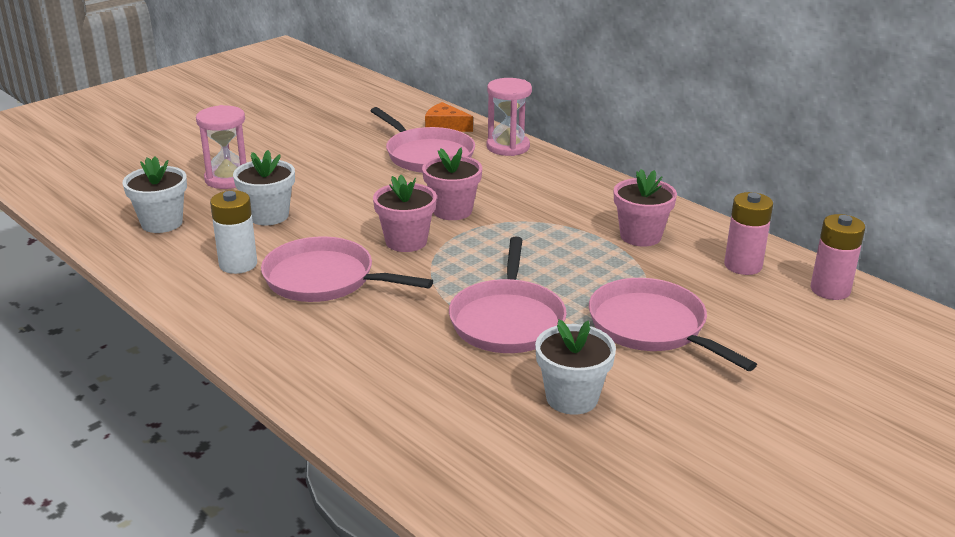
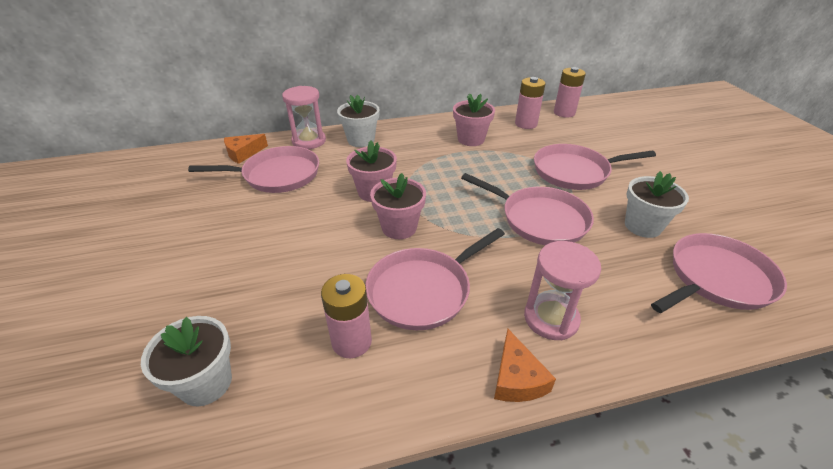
camera: 60 degrees left, 10 degrees up
pink hourglass [196,105,246,189] -> pink hourglass moved to [524,241,601,340]
white battery [210,190,257,274] -> pink battery [321,274,372,358]
white flower pot [233,150,295,225] -> white flower pot moved to [337,95,379,147]
none -> orange cheese [494,329,556,402]
none -> pink pan [651,233,787,313]

